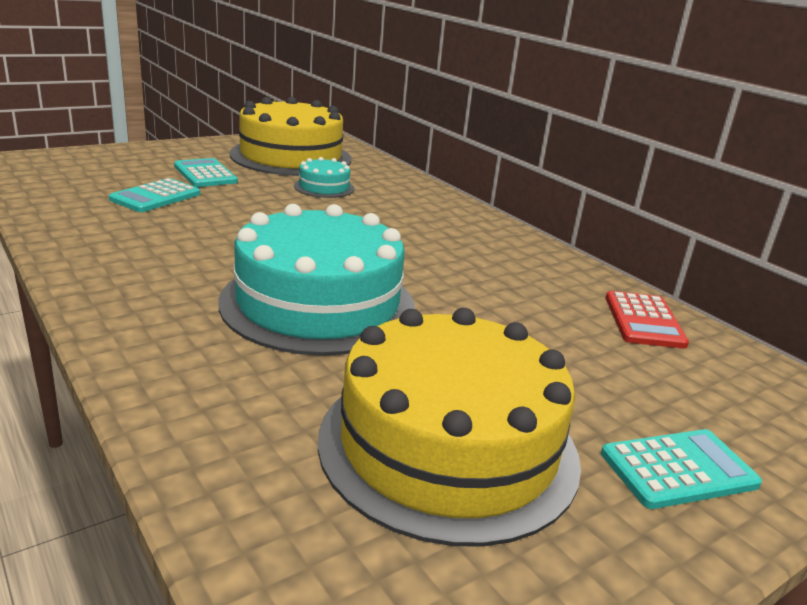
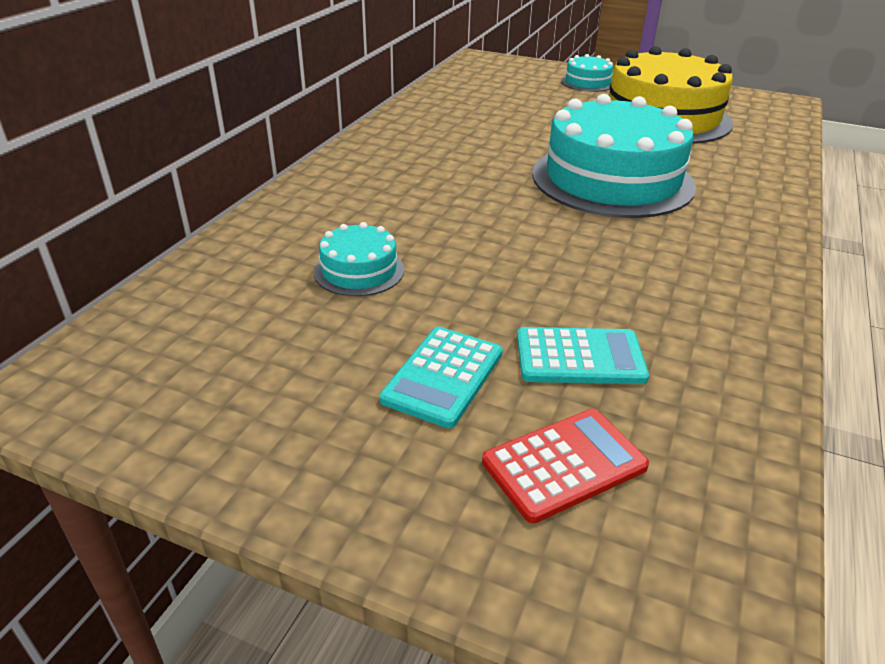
camera: 120 degrees left, 10 degrees up
yellow cake [229,97,351,176] -> none
turquoise calculator [601,429,762,509] -> turquoise cake [561,54,613,92]
red calculator [606,291,689,349] -> red calculator moved to [482,409,649,523]

